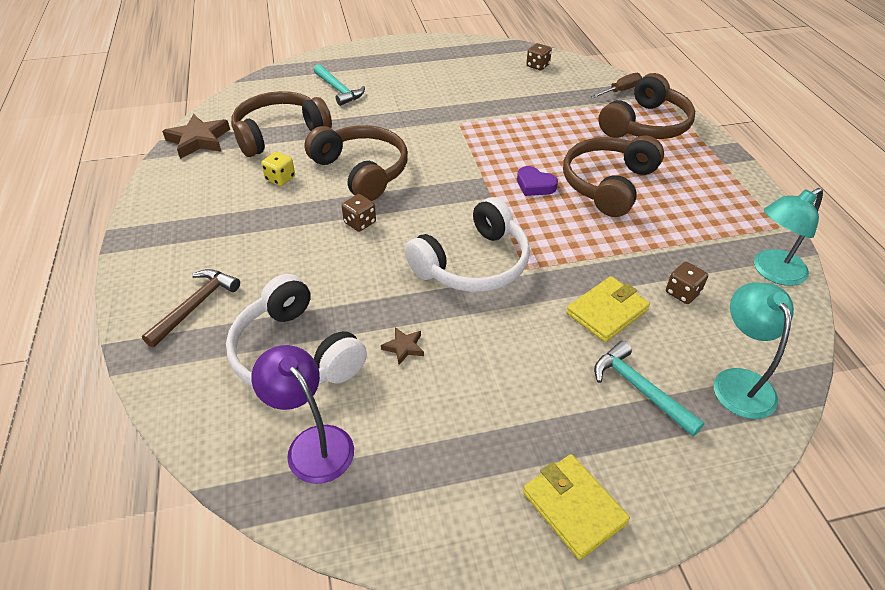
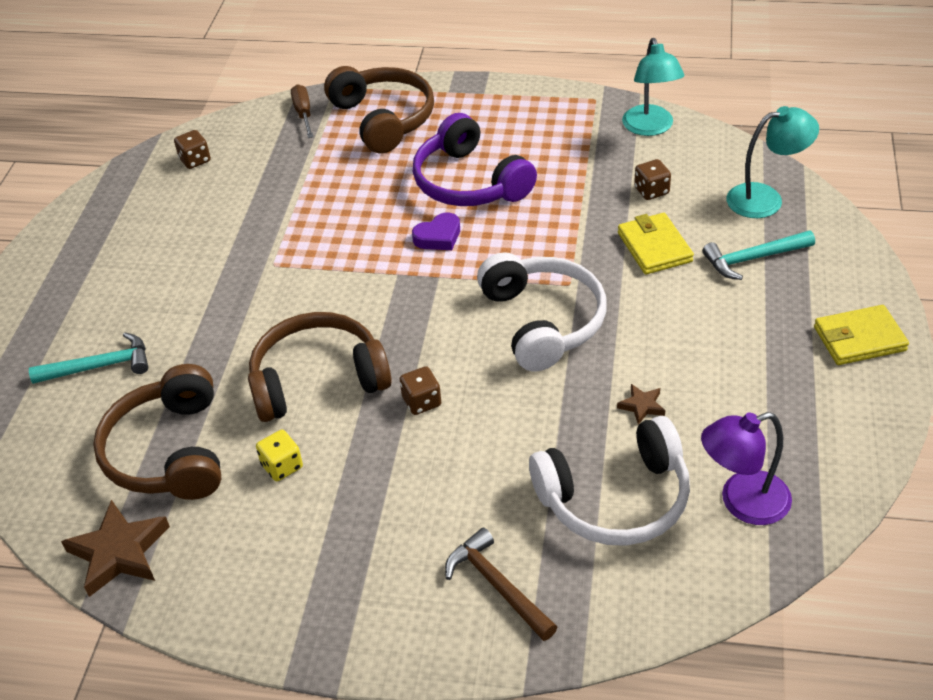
camera: 65 degrees left, 0 degrees up
brown headphones [563,135,664,217] -> purple headphones [413,113,537,206]
turquoise lamp [714,283,794,419] -> turquoise lamp turned 150 degrees clockwise [726,106,819,218]

